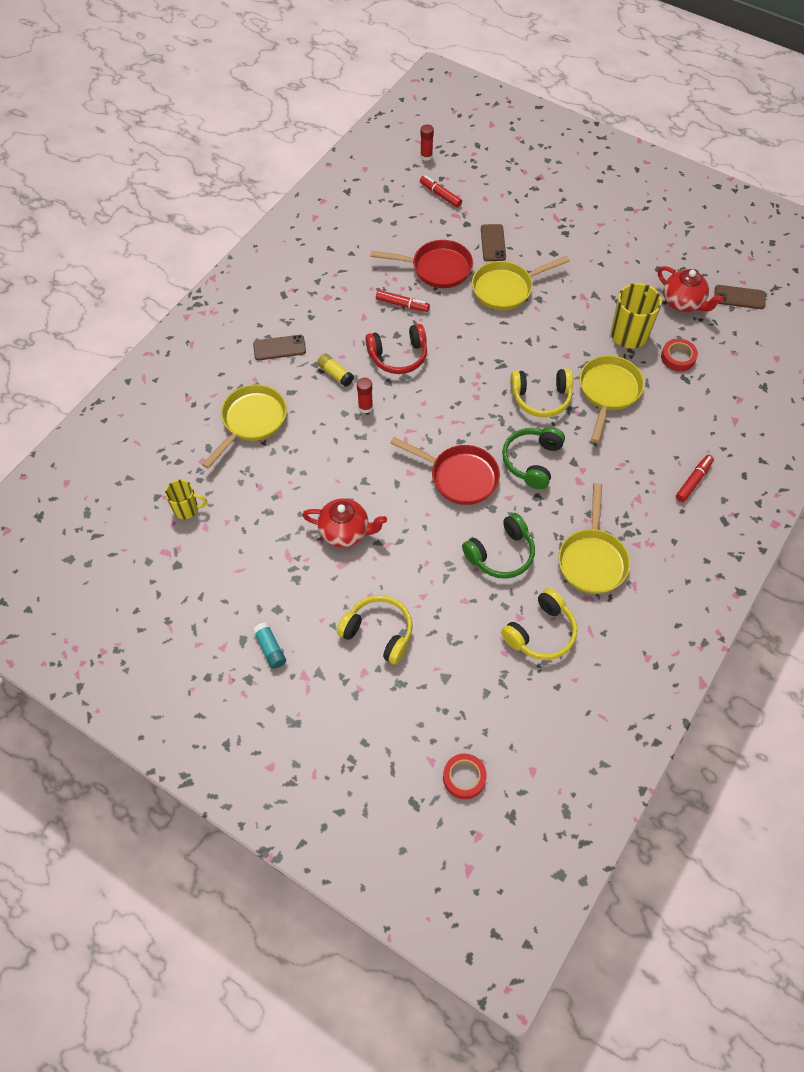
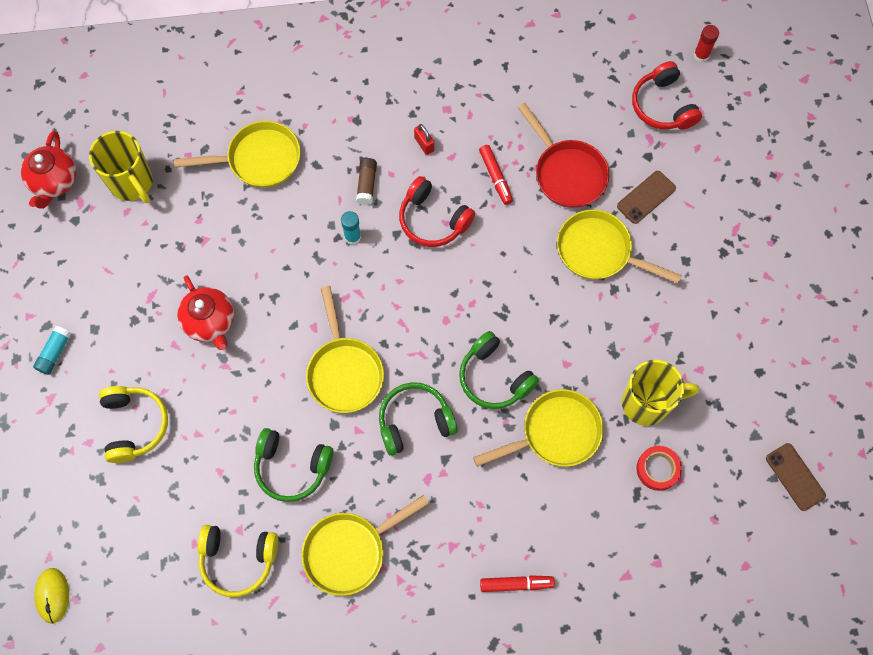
camera: 50 degrees right, 10 degrees up
yellow mug [165,480,207,519] -> yellow mug [89,131,153,203], size x1.68
brown phone [253,335,306,360] -> none
yellow glue stick [317,353,354,387] -> brown glue stick [356,158,377,205]
red glue stick [357,378,373,413] -> turquoise glue stick [341,211,361,245]
red pan [390,437,500,505] -> yellow pan [306,286,384,413]
red marker [420,175,462,208] -> red headphones [632,61,702,130]
red tape [443,754,487,799] -> yellow mouse [34,568,69,624]
yellow headphones [510,369,573,417] -> green headphones [459,331,539,409]
red teapot [658,266,724,312] -> red teapot moved to [21,131,76,209]
none -> red padlock [414,124,434,155]

